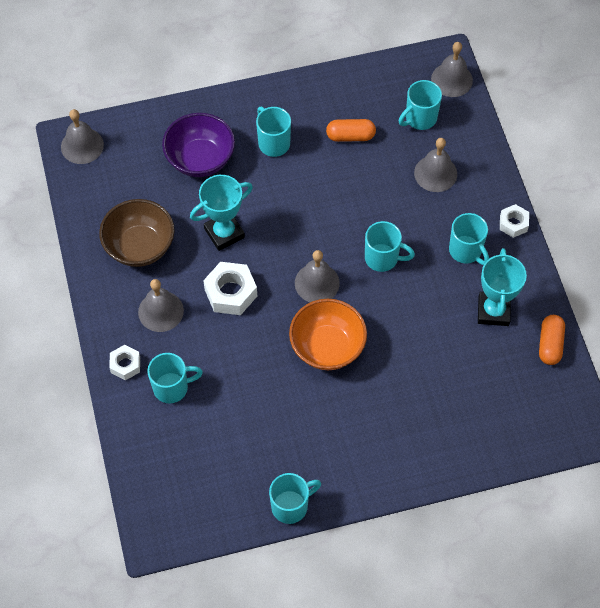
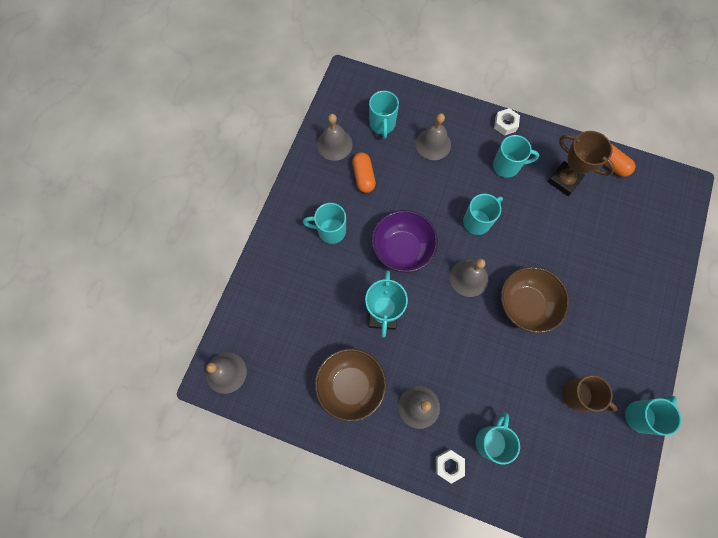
camera: 55 degrees left, 10 degrees up
purple bowl [162,113,235,177] -> purple bowl moved to [372,210,438,273]
white nut [203,262,257,315] -> none
turquoise mug [269,473,321,524] -> turquoise mug turned 45 degrees clockwise [625,395,681,436]
orange bowl [289,299,367,370] -> brown bowl [501,266,570,333]
orange capsule [326,119,376,142] -> orange capsule turned 45 degrees counterclockwise [352,152,376,193]
grey bell [431,42,473,97] -> grey bell moved to [317,114,353,161]
turquoise trophy [478,248,527,326] -> brown trophy [548,131,615,196]
none -> brown mug [562,375,617,412]

